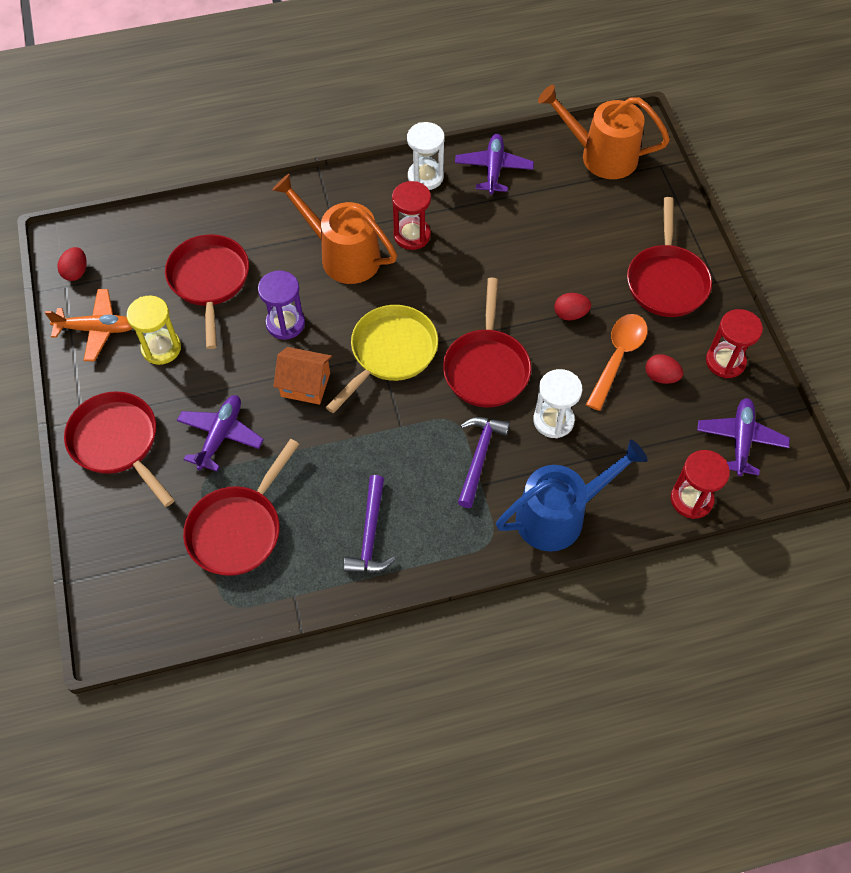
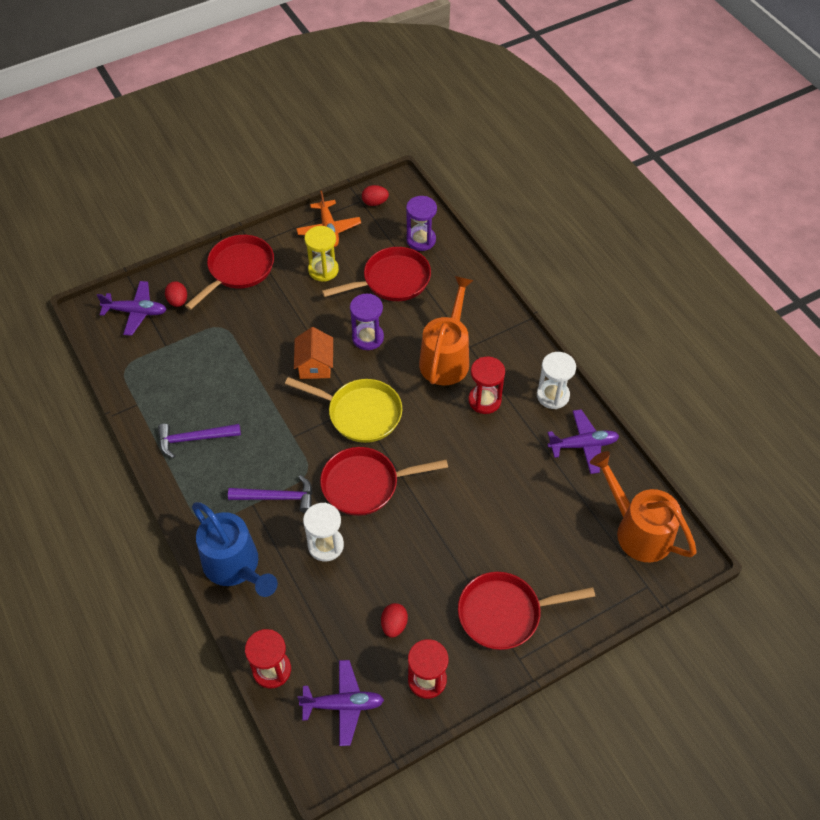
camera: 75 degrees right, 5 degrees down
purple plane [177,395,264,472] -> purple plane moved to [97,281,167,336]
red pan [183,439,299,576] -> none
orange watering can [538,85,670,179] -> orange watering can turned 45 degrees counterclockwise [590,451,697,562]
red egg [554,293,591,320] -> red egg moved to [165,281,187,307]
orange spoon [586,314,648,411] -> none
none -> purple hourglass [406,196,437,251]

